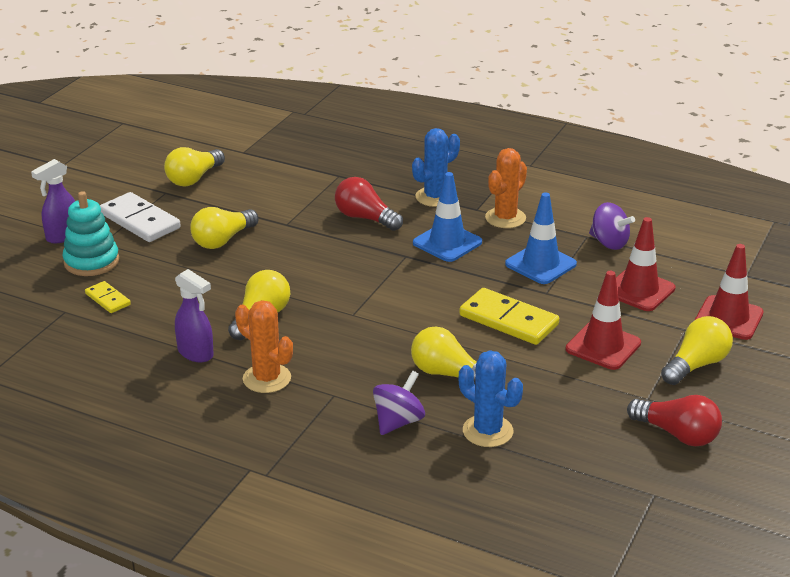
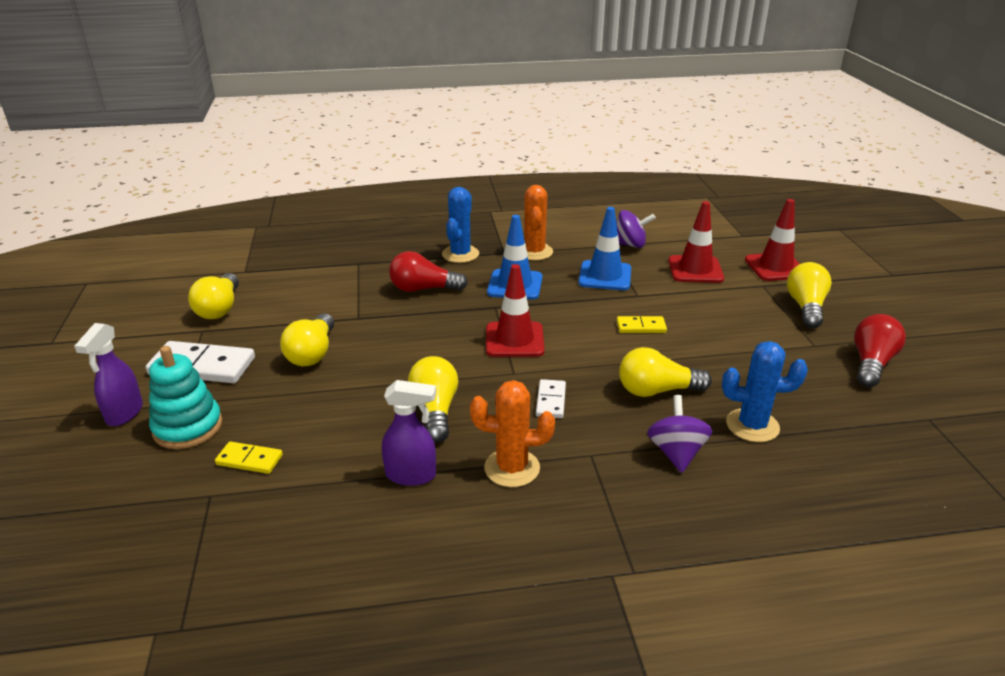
camera: 35 degrees left, 0 degrees up
yellow domino [459,288,559,345] -> yellow domino [617,316,667,333], size x0.54
red traffic cone [565,271,641,370] -> red traffic cone moved to [486,264,545,357]
red light bulb [627,395,722,446] -> red light bulb turned 60 degrees counterclockwise [854,314,906,387]
none -> white domino [536,379,566,418]

